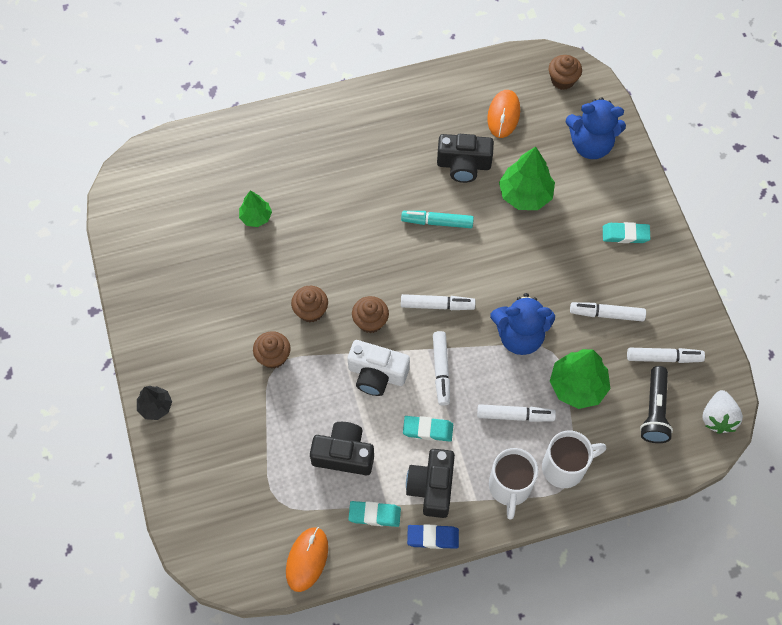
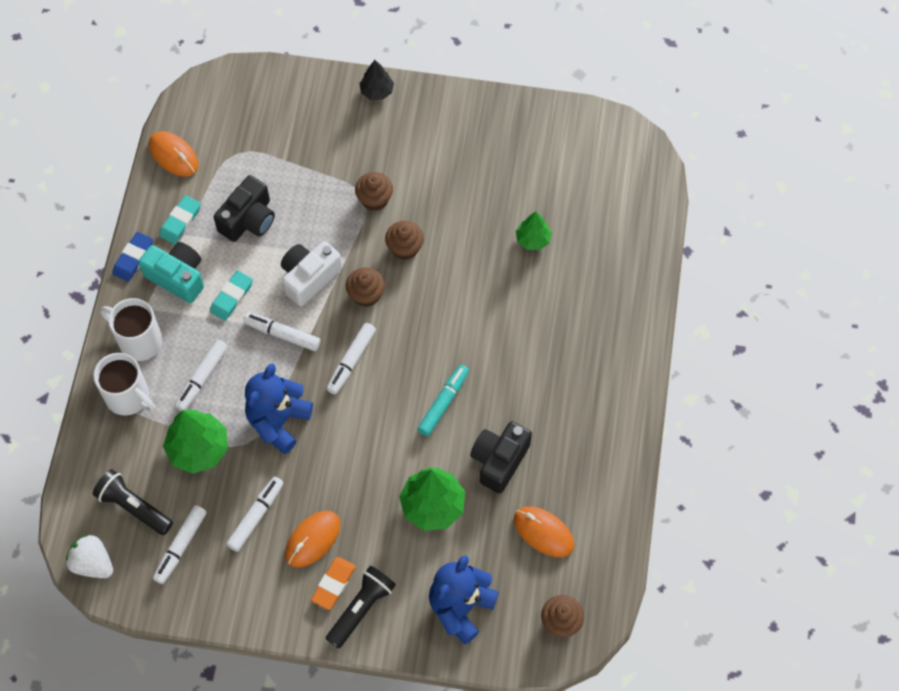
camera: 115 degrees right, 0 degrees up
black camera [406,449,455,518] -> turquoise camera [138,242,204,303]
white mug [542,430,606,488] -> white mug turned 60 degrees counterclockwise [93,353,155,416]
turquoise eraser [603,222,650,243] -> orange eraser [311,557,356,610]
none -> orange mouse [285,510,341,568]
none -> black flashlight [326,566,396,649]

